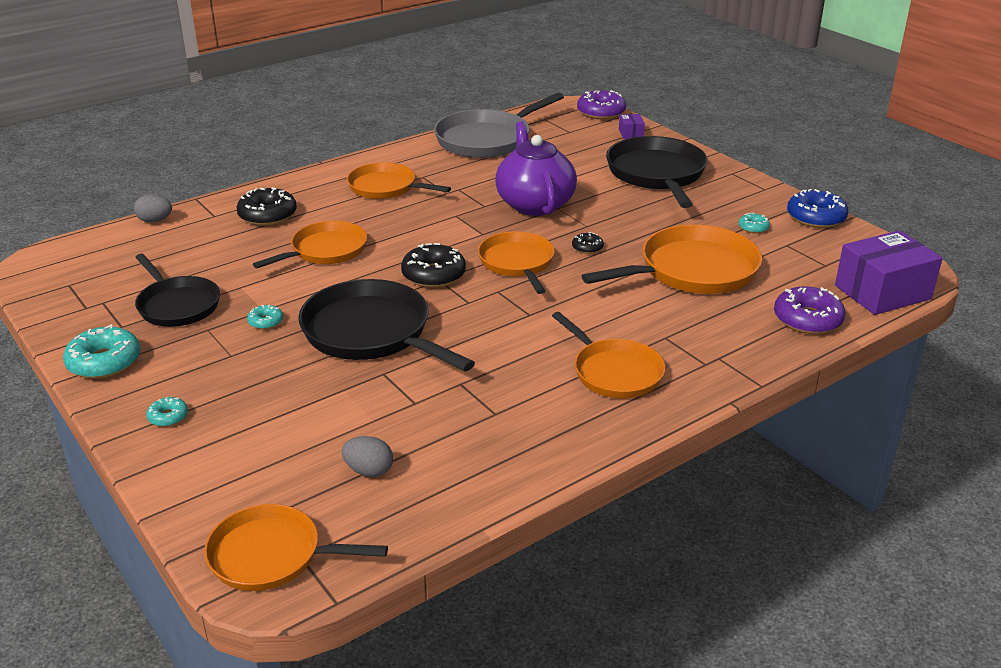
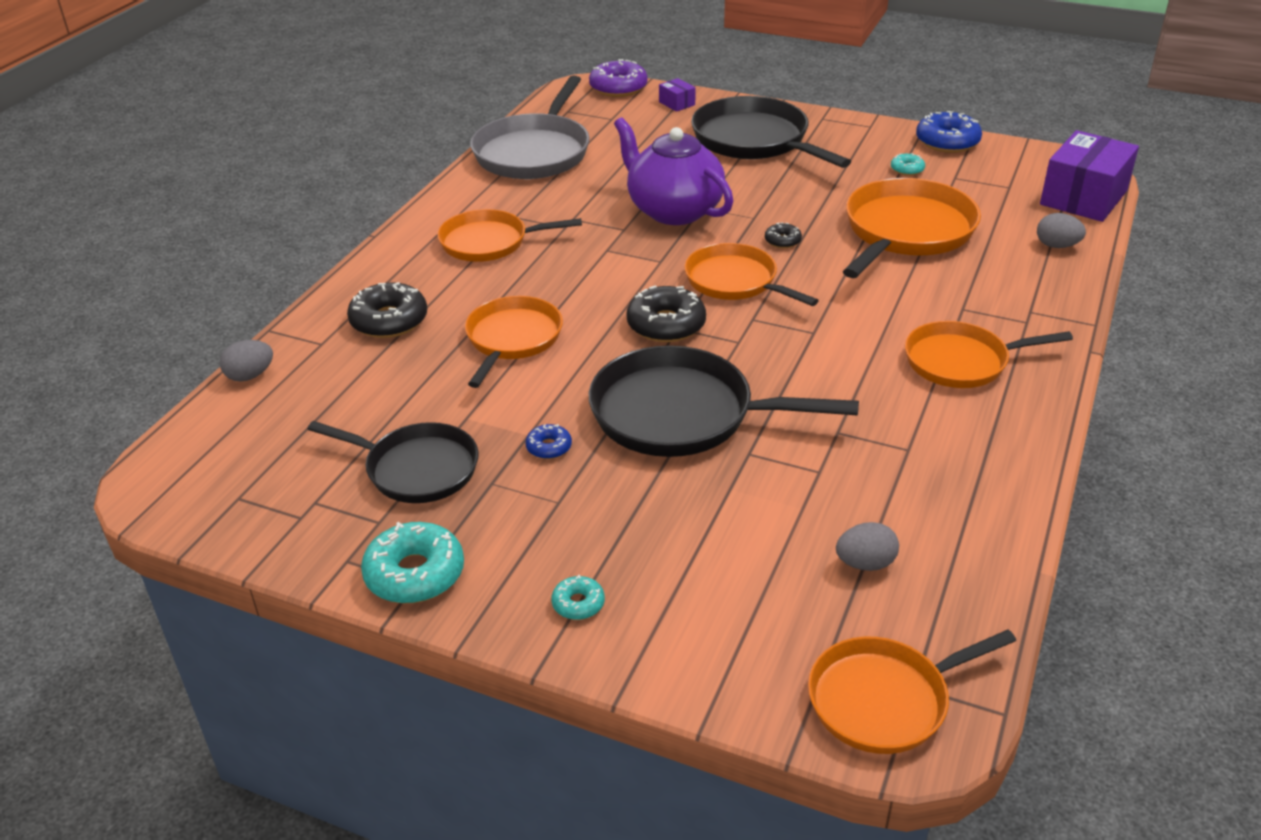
camera: 30 degrees left, 5 degrees up
turquoise donut [247,305,283,329] -> blue donut [525,424,572,459]
orange pan [552,312,665,398] -> orange pan turned 150 degrees clockwise [905,321,1073,388]
purple donut [774,286,845,334] -> grey egg [1037,213,1086,248]

